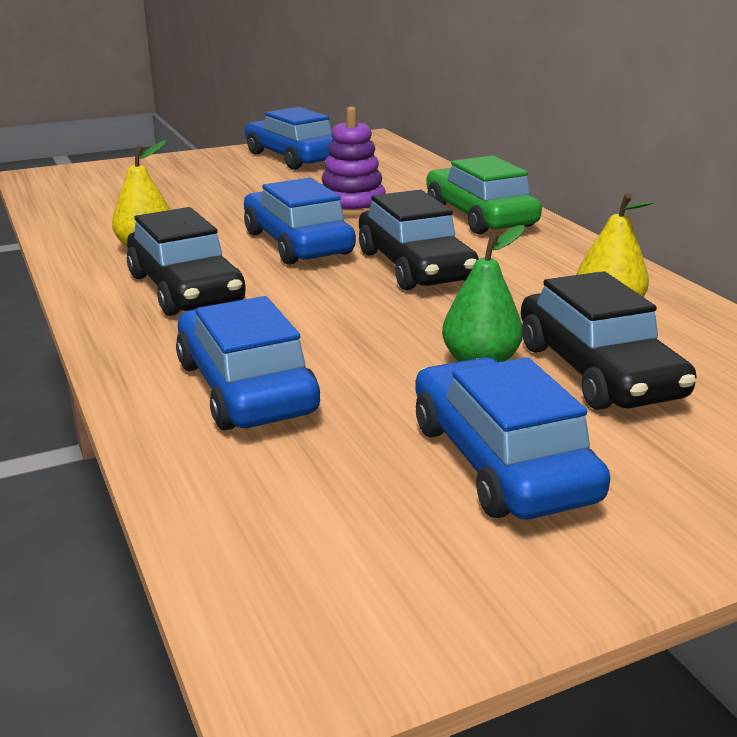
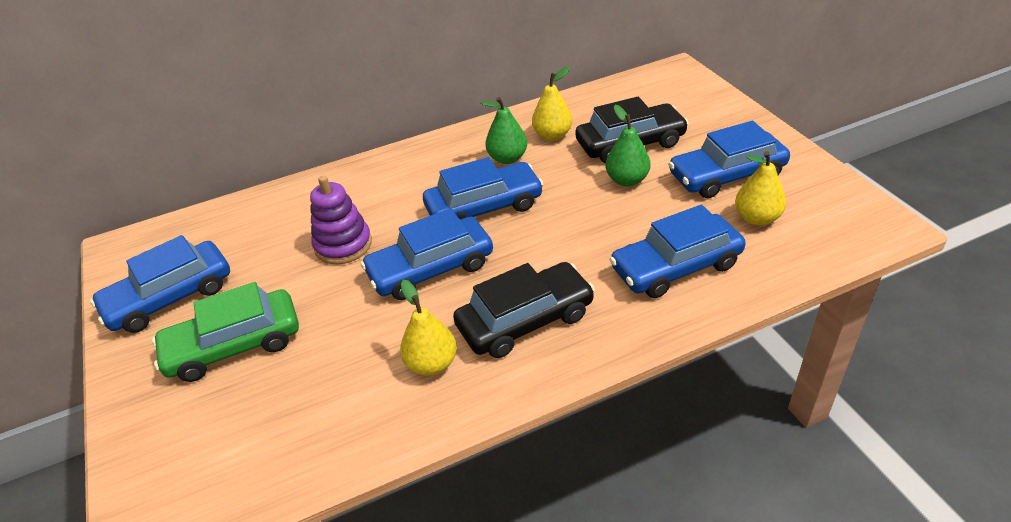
camera: 85 degrees left, 15 degrees up
black car [359,190,479,290] -> blue car [423,157,543,219]
green car [426,156,542,234] -> green car moved to [152,282,299,382]
none -> green pear [481,97,527,164]
none -> yellow pear [735,151,786,225]

